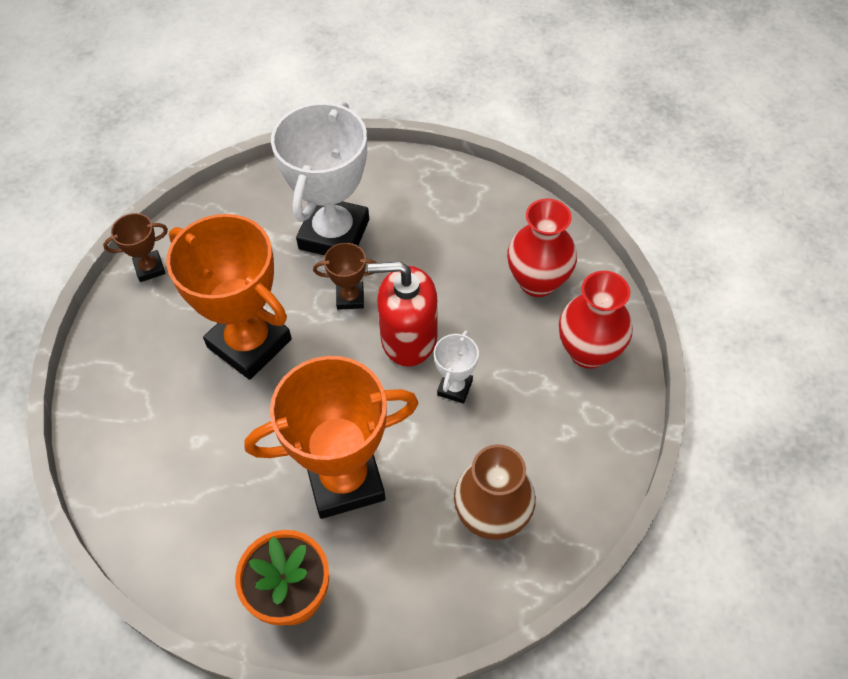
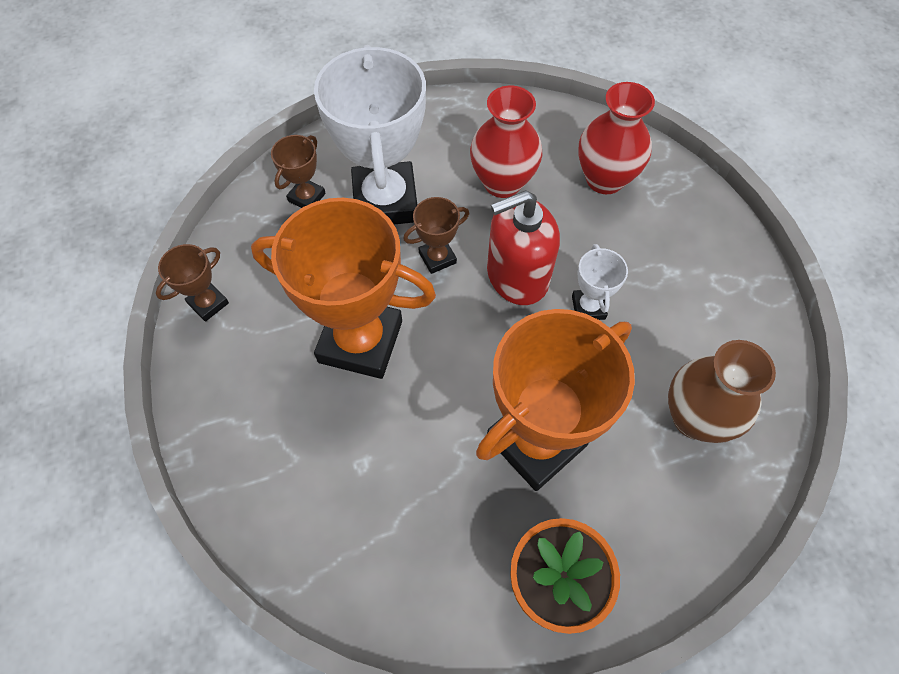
camera: 25 degrees left, 5 degrees up
red vase [559,271,633,369] -> red vase moved to [470,86,542,198]
none -> brown trophy [271,135,326,208]

